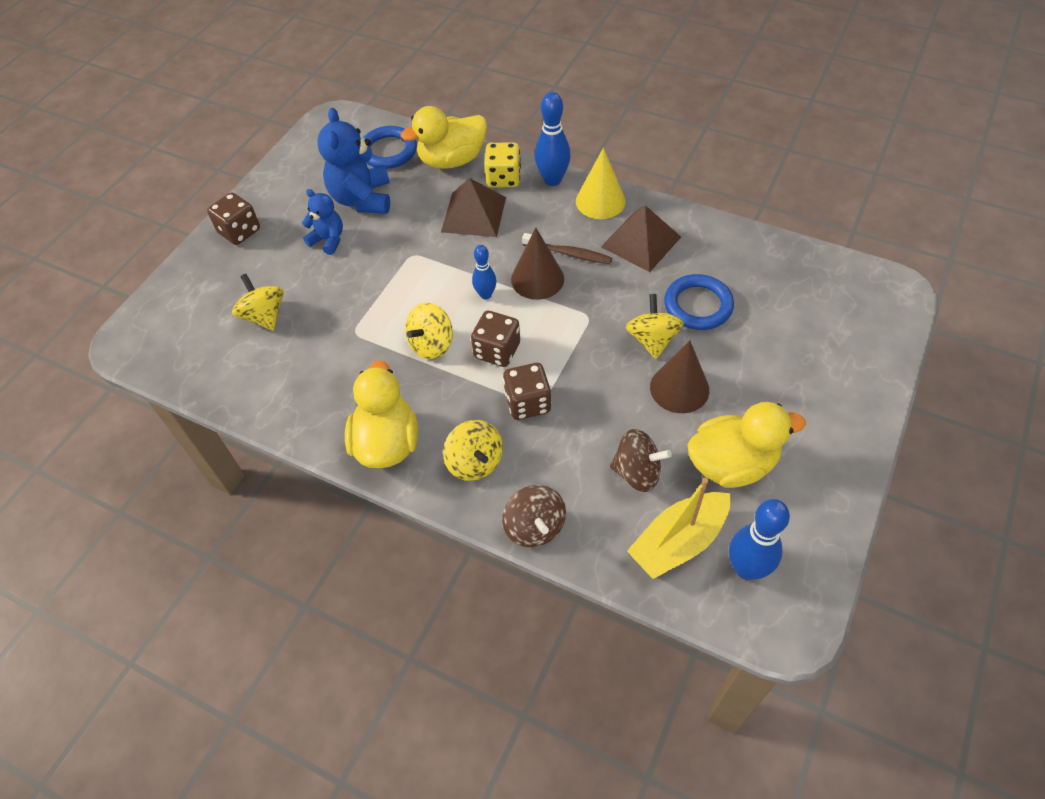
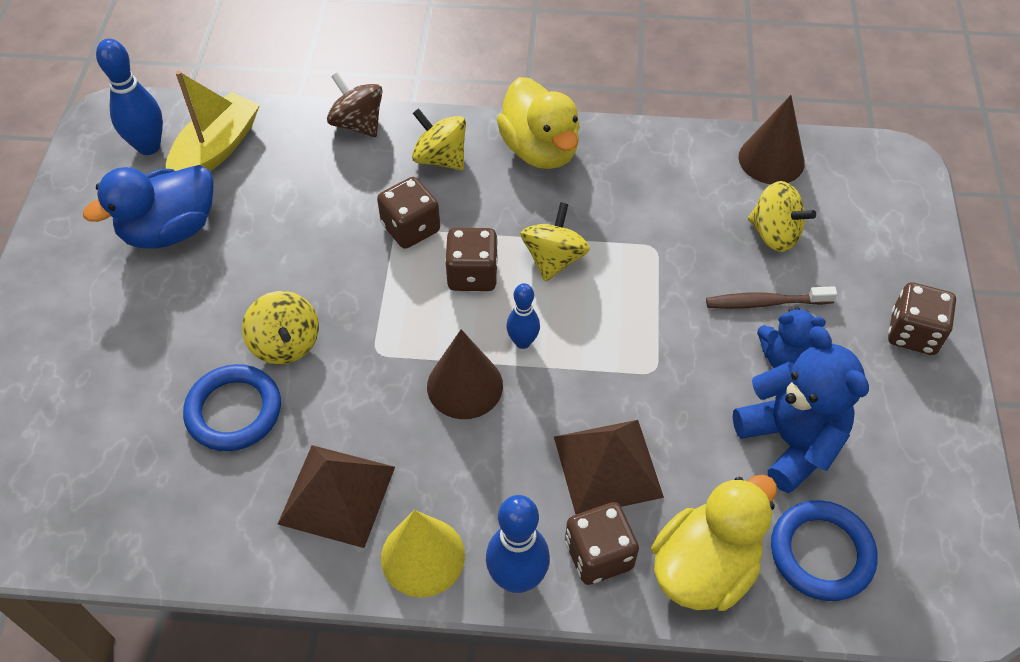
camera: 155 degrees right, 0 degrees up
yellow dice [485,142,521,188] -> brown dice [565,502,639,585]
brown toothbrush [522,233,612,264] -> brown toothbrush moved to [706,286,837,309]
brown spinning top [610,429,672,492] -> none
brown cone [650,340,709,413] -> brown cone moved to [739,95,805,184]
yellow duck [687,402,806,488] -> blue duck [83,165,213,248]

